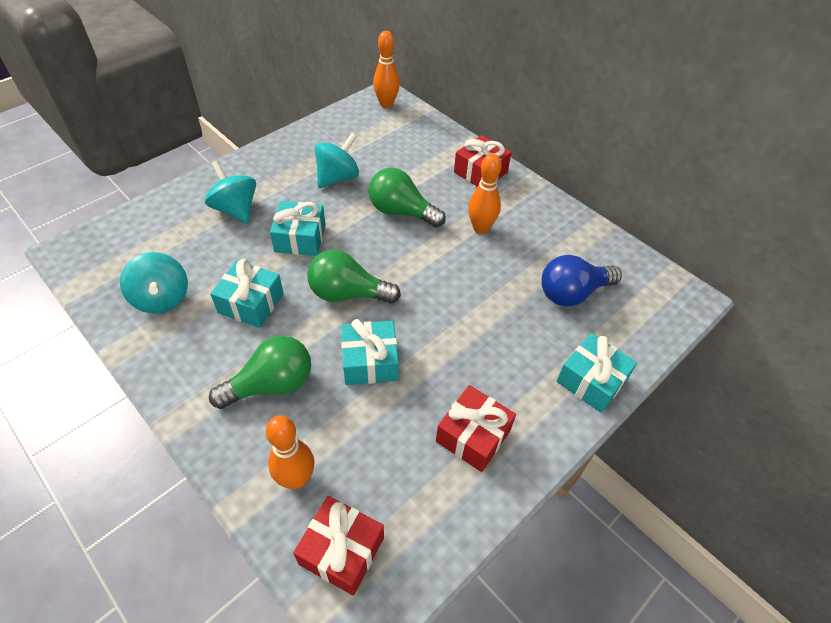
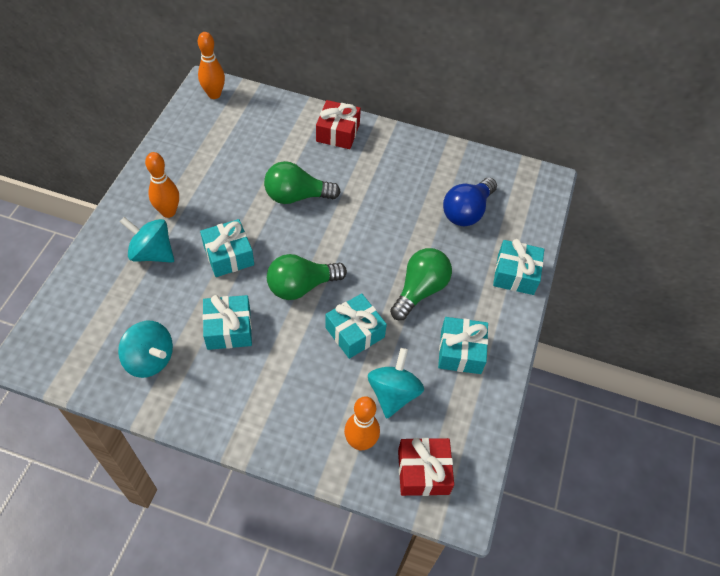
camera: 30 degrees left, 5 degrees up
green light bulb [209,336,311,409] -> green light bulb moved to [390,248,452,320]
turquoise spinning top [315,133,359,188] -> turquoise spinning top moved to [368,348,424,418]
red gift [436,385,516,472] -> turquoise gift [438,317,488,374]
orange bowling pin [468,153,502,234] -> orange bowling pin moved to [145,152,179,218]

